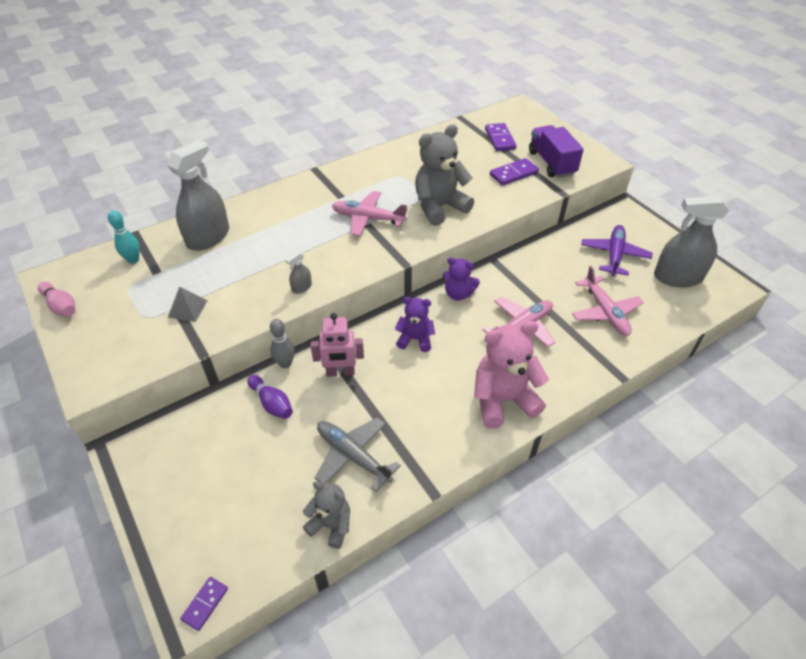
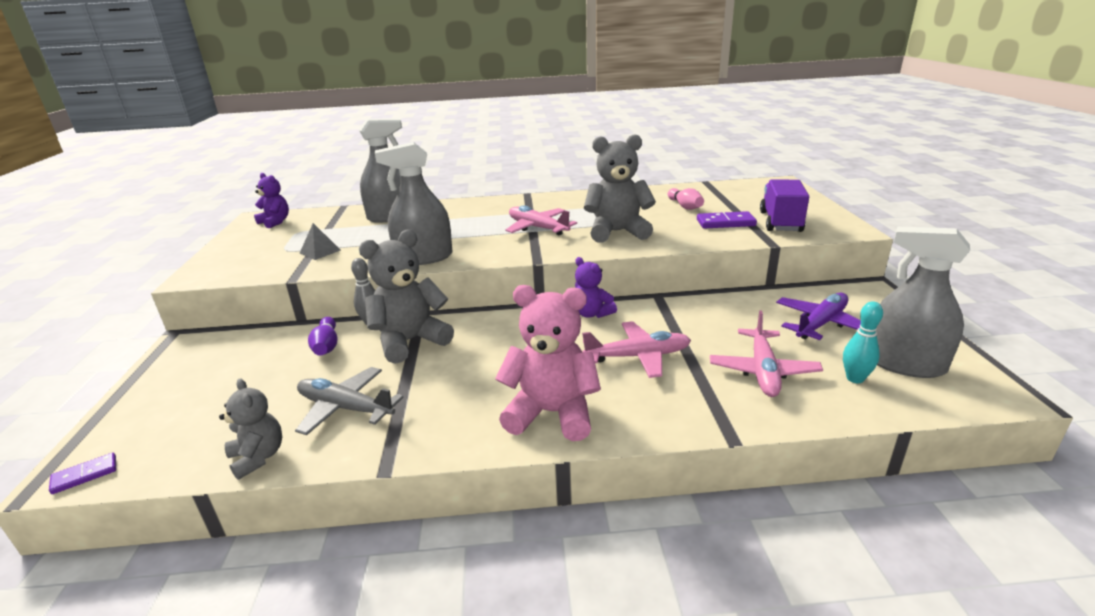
camera: 30 degrees right, 20 degrees down
pink bowling pin [38,282,75,316] -> pink bowling pin moved to [668,188,704,210]
turquoise bowling pin [108,210,140,264] -> turquoise bowling pin moved to [843,301,883,383]
grey spray bottle [285,252,312,294] -> grey spray bottle [375,142,452,265], size x2.38
pink robot [311,313,364,377] -> grey teddy bear [359,230,454,364]
grey plane [315,417,401,492] -> grey plane turned 45 degrees counterclockwise [295,367,403,435]
purple teddy bear [395,297,435,352] -> purple teddy bear moved to [254,173,289,228]
purple domino [485,123,517,151] -> none

